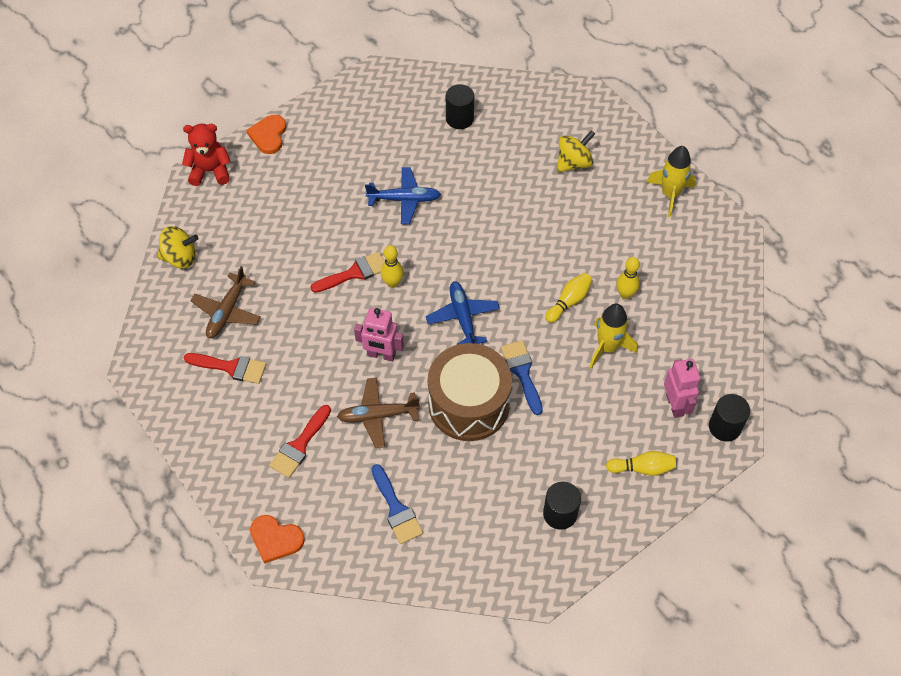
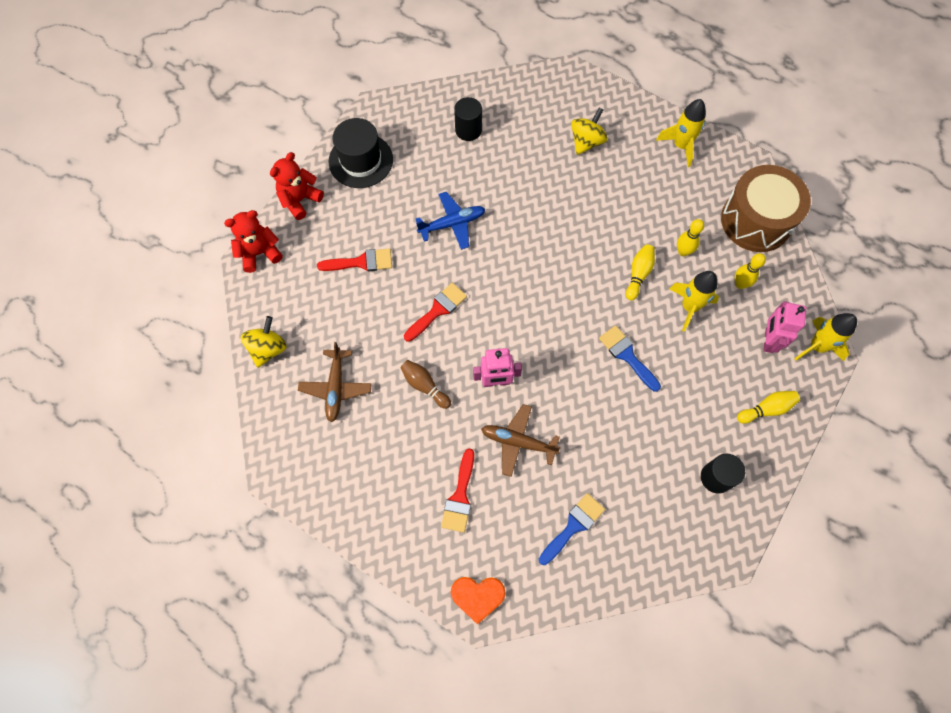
camera: 20 degrees left, 10 degrees up
yellow spinning top [157,226,199,269] -> yellow spinning top turned 45 degrees counterclockwise [241,316,287,368]
red brush [184,353,266,384] -> red brush moved to [317,248,392,272]
orange heart [246,115,286,154] -> red teddy bear [270,152,324,220]
brown plane [337,378,420,448] -> brown plane turned 45 degrees clockwise [481,404,561,477]
blue brush [371,464,423,544] -> blue brush turned 90 degrees counterclockwise [539,493,605,565]
yellow bowling pin [381,245,404,288] -> yellow bowling pin moved to [735,253,766,289]
blue plane [426,281,500,345] -> none
brown drum [428,343,512,441] -> brown drum moved to [721,165,811,252]
pink robot [664,359,700,418] -> pink robot turned 135 degrees counterclockwise [763,301,806,353]
black cylinder [709,394,750,442] -> yellow rocket [795,313,857,361]
none -> black hat [328,118,393,188]
none -> brown bowling pin [400,360,451,409]

